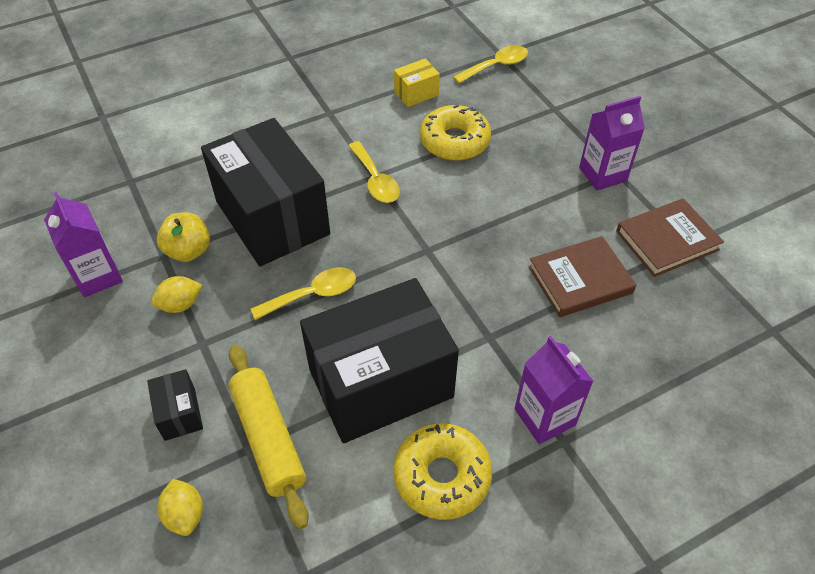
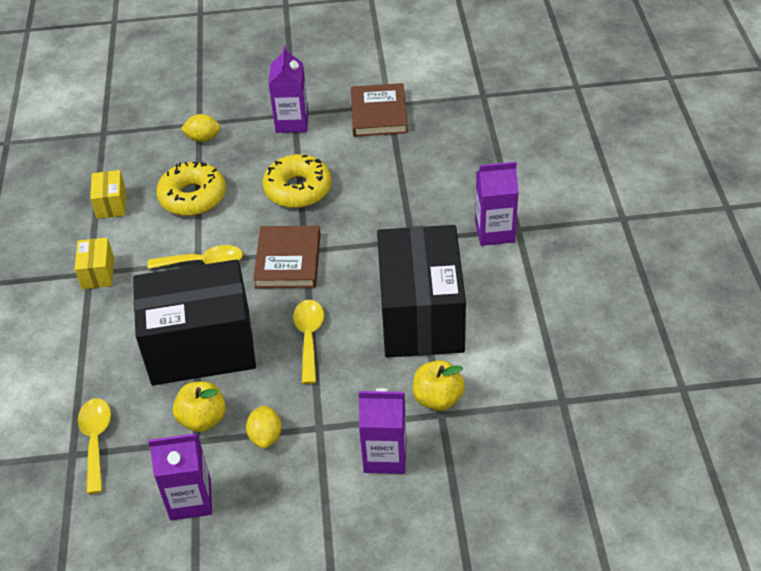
camera: 65 degrees left, 5 degrees down
black box [147,369,203,441] -> purple carton [359,388,407,474]
yellow lemon [157,479,203,536] -> yellow lemon moved to [181,114,221,142]
yellow rolling pin [229,345,308,529] -> yellow apple [413,360,465,411]
yellow donut [393,423,493,520] -> yellow donut moved to [262,154,332,208]
yellow spoon [453,45,528,84] -> yellow spoon moved to [78,398,111,494]
brown book [528,236,636,317] -> brown book moved to [253,226,320,288]
none -> yellow box [75,238,114,289]

